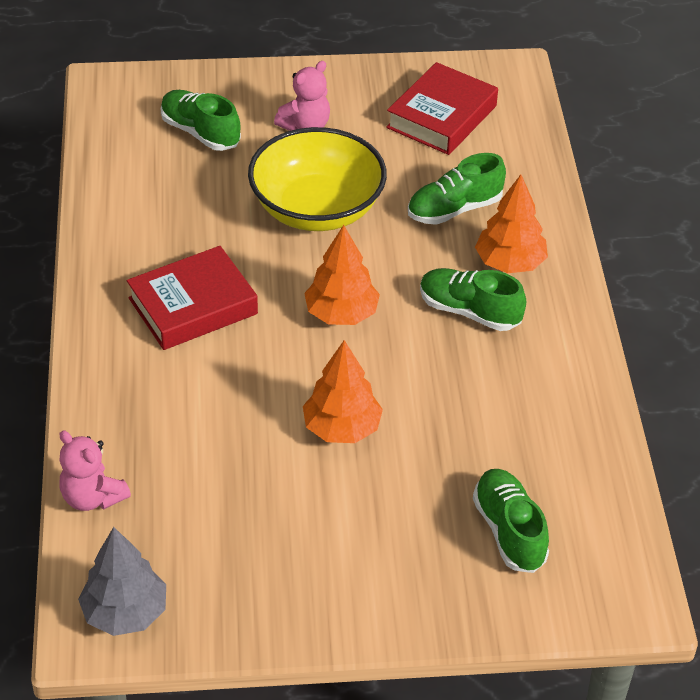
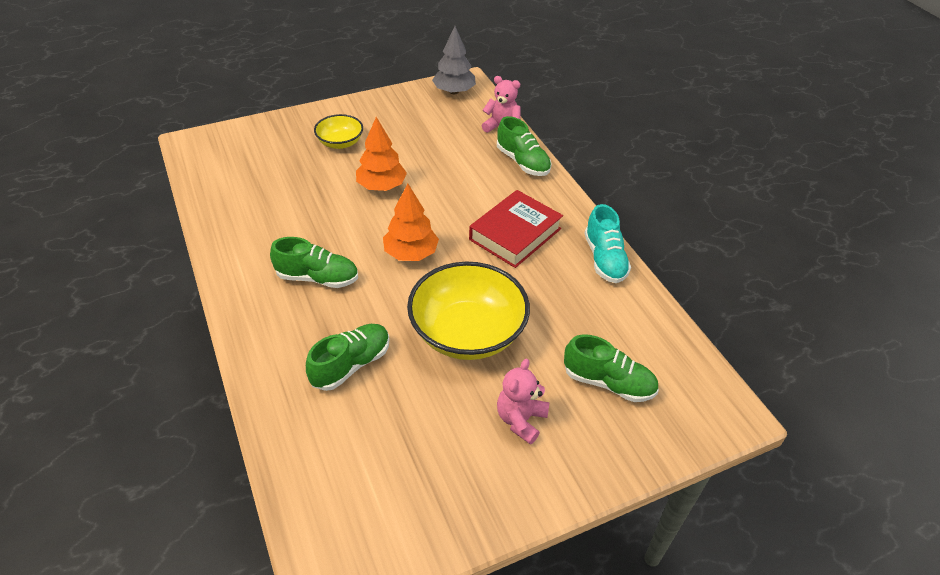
camera: 160 degrees right, 0 degrees up
red book [386,62,498,155] -> none
green shoe [473,469,549,573] -> green shoe moved to [497,116,552,176]
orange tree [475,175,548,273] -> none
none -> yellow bowl [314,114,363,149]
none -> turquoise shoe [584,204,631,283]

